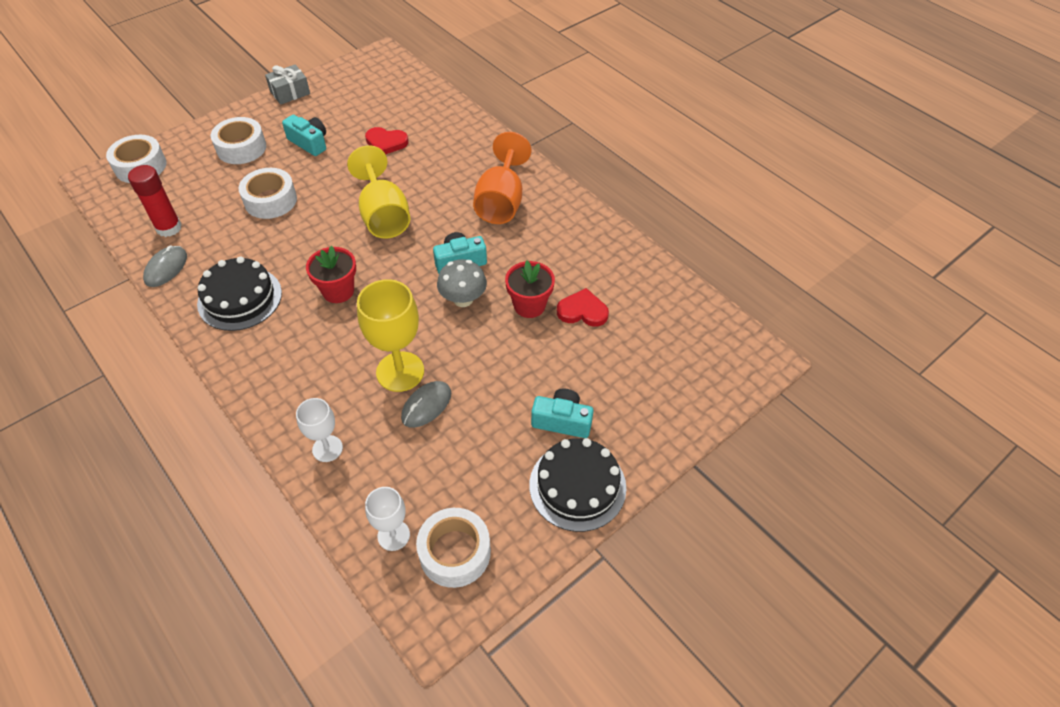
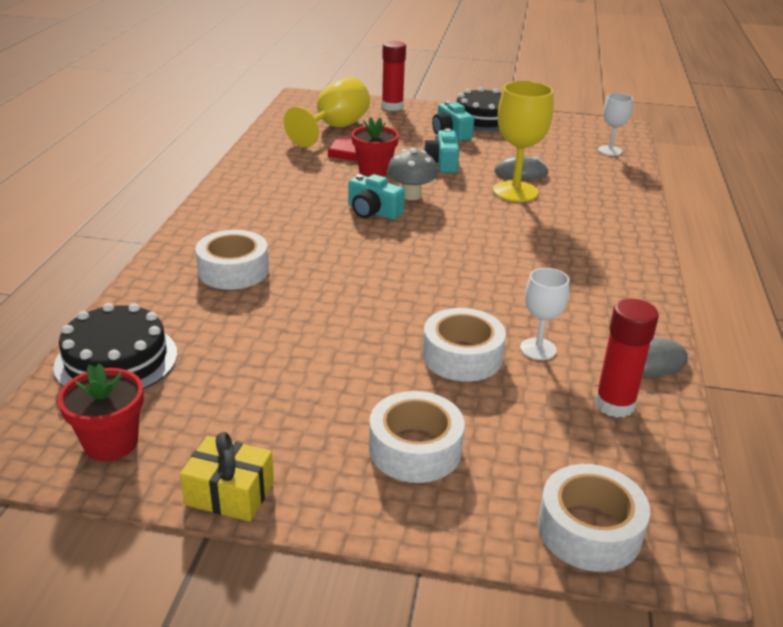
camera: 130 degrees left, 20 degrees down
black cake [197,257,282,331] -> black cake moved to [53,303,177,390]
grey gift [265,64,310,105] -> yellow gift [180,432,274,522]
turquoise camera [282,115,326,156] -> turquoise camera moved to [424,128,459,173]
white goblet [296,398,343,462] -> white goblet moved to [520,268,569,360]
red flower pot [306,246,356,303] -> red flower pot moved to [58,364,144,461]
yellow goblet [347,145,410,239] -> yellow goblet moved to [284,77,370,147]
red heart [365,127,409,154] -> none
white tape [416,508,491,588] -> white tape moved to [195,230,269,290]
orange goblet [473,132,531,224] -> none
none -> red glue stick [382,41,406,111]

